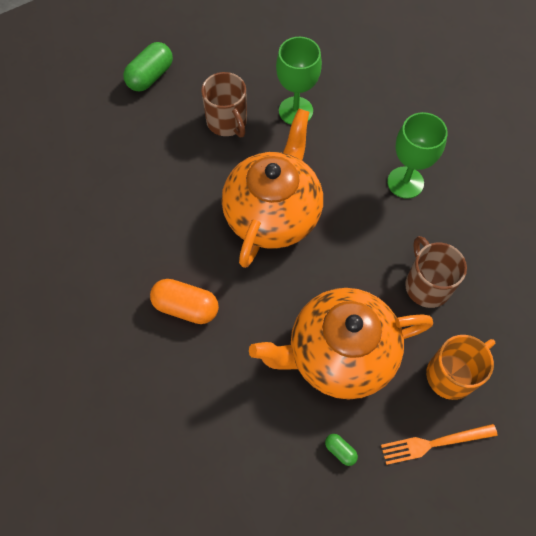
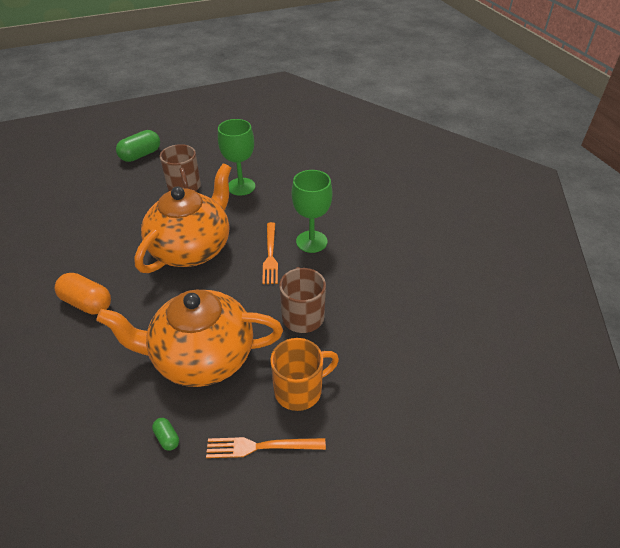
camera: 10 degrees right, 20 degrees down
none -> orange fork [262,222,278,284]

